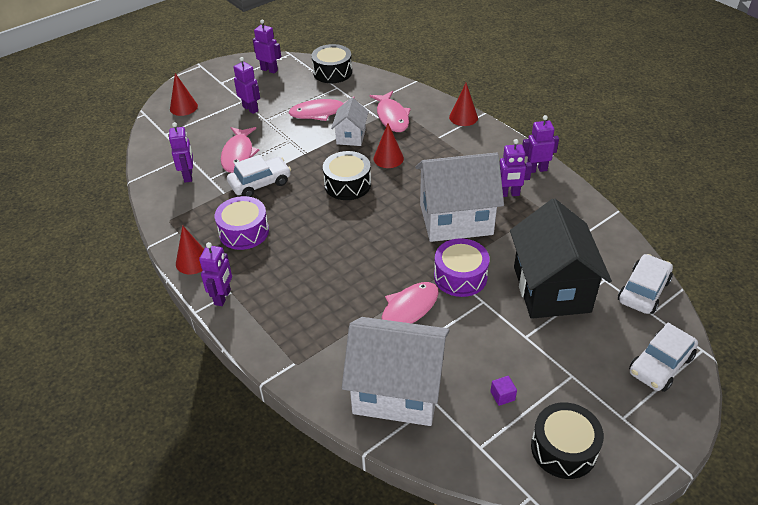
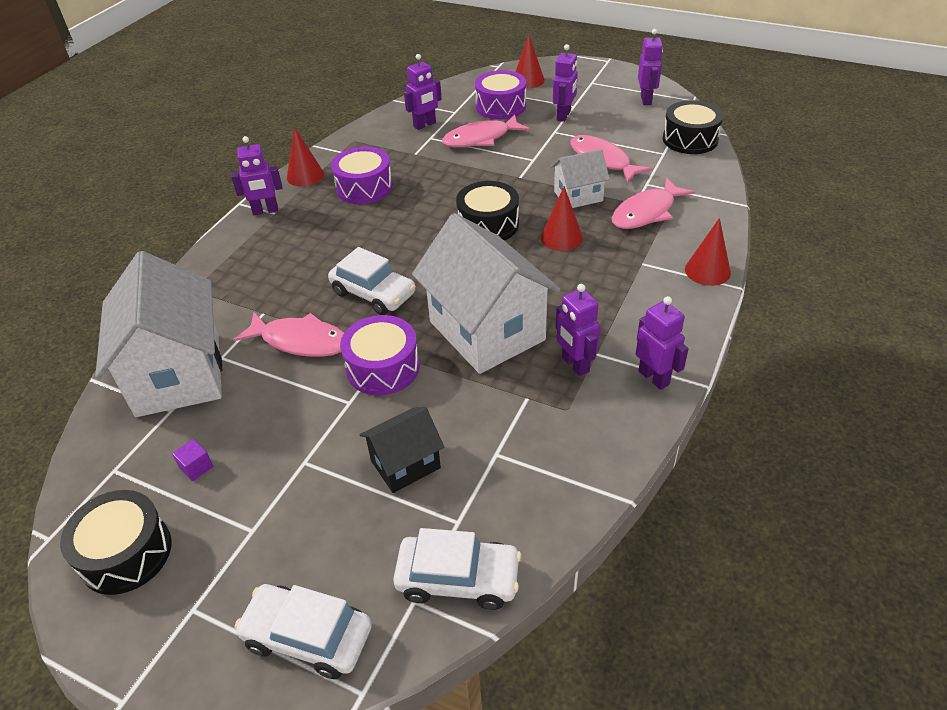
camera: 65 degrees right, 0 degrees up
white car [227,155,291,197] -> white car moved to [328,247,416,315]
black house [510,199,612,319] -> black house [360,407,444,493], size x0.51
none -> purple drum [475,70,526,119]

